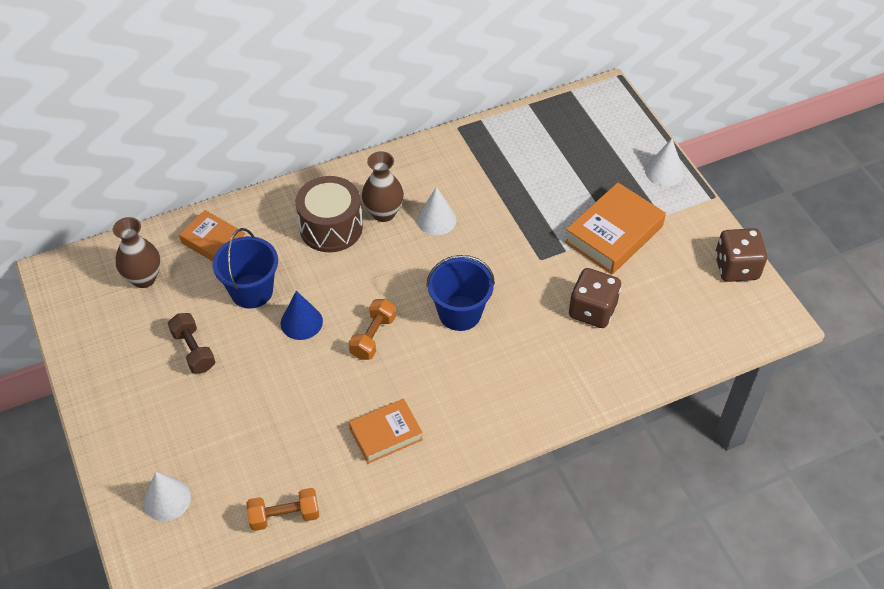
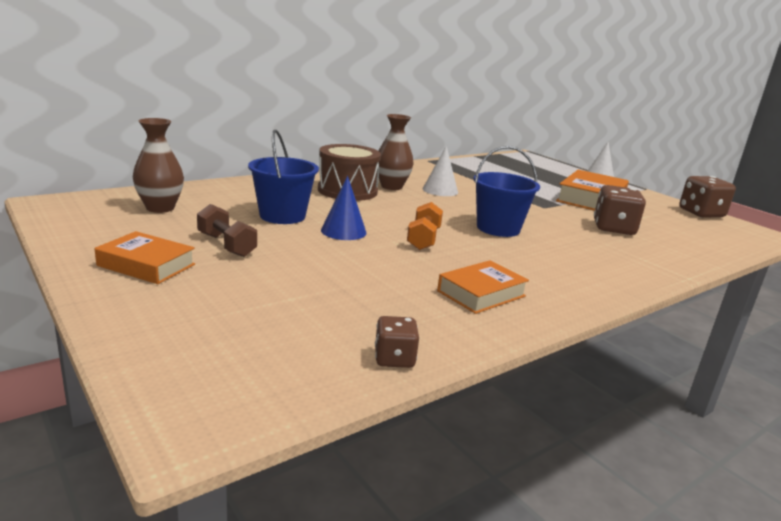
camera: 15 degrees left, 30 degrees down
white cone [144,472,191,521] -> none
orange book [179,210,246,261] -> orange book moved to [95,231,195,284]
orange dumbbell [247,488,319,531] -> brown dice [375,316,419,368]

